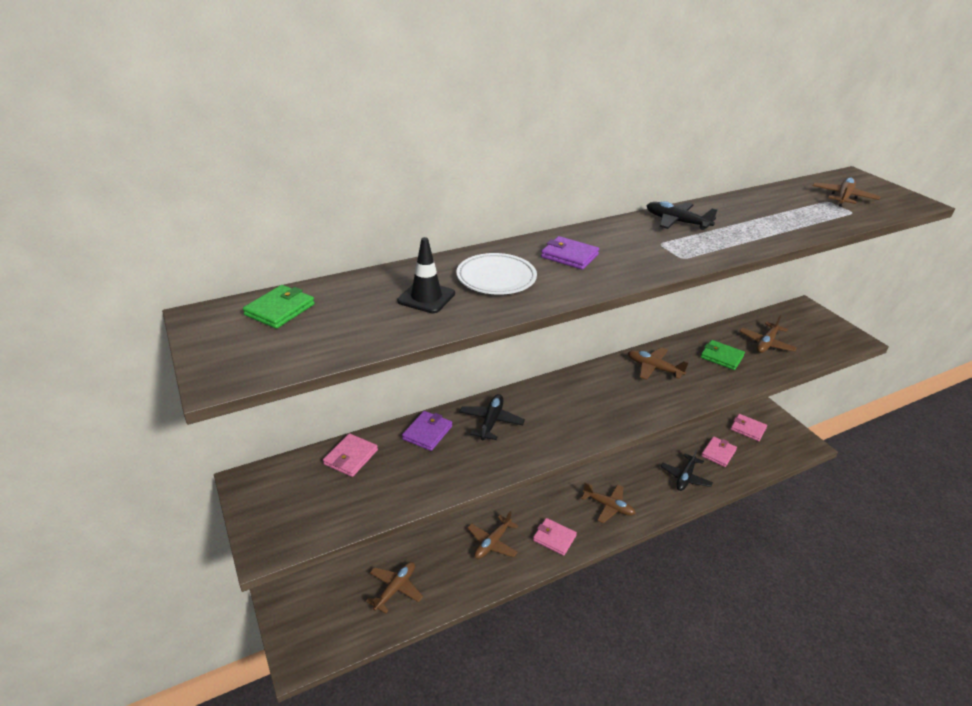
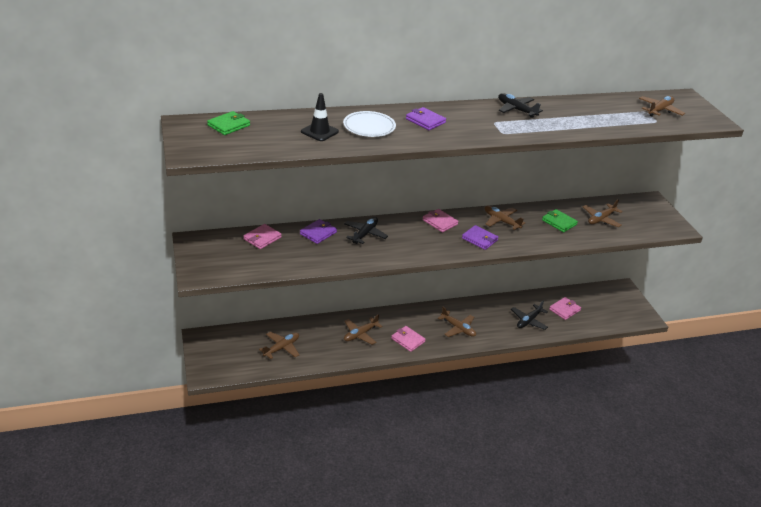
camera: 10 degrees right, 0 degrees up
pink wallet [731,414,767,441] -> pink wallet moved to [423,209,458,232]
none -> purple wallet [462,225,498,250]

